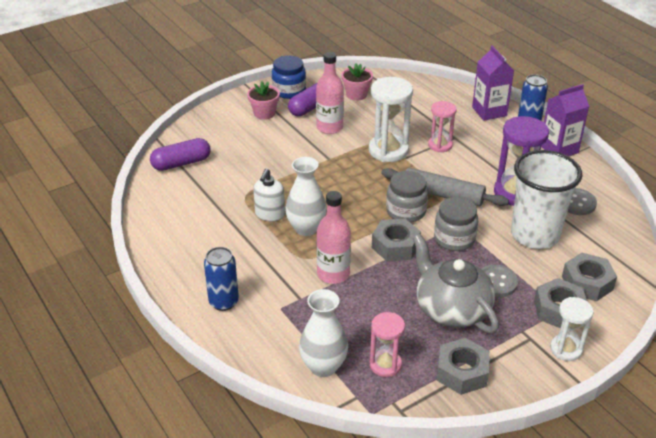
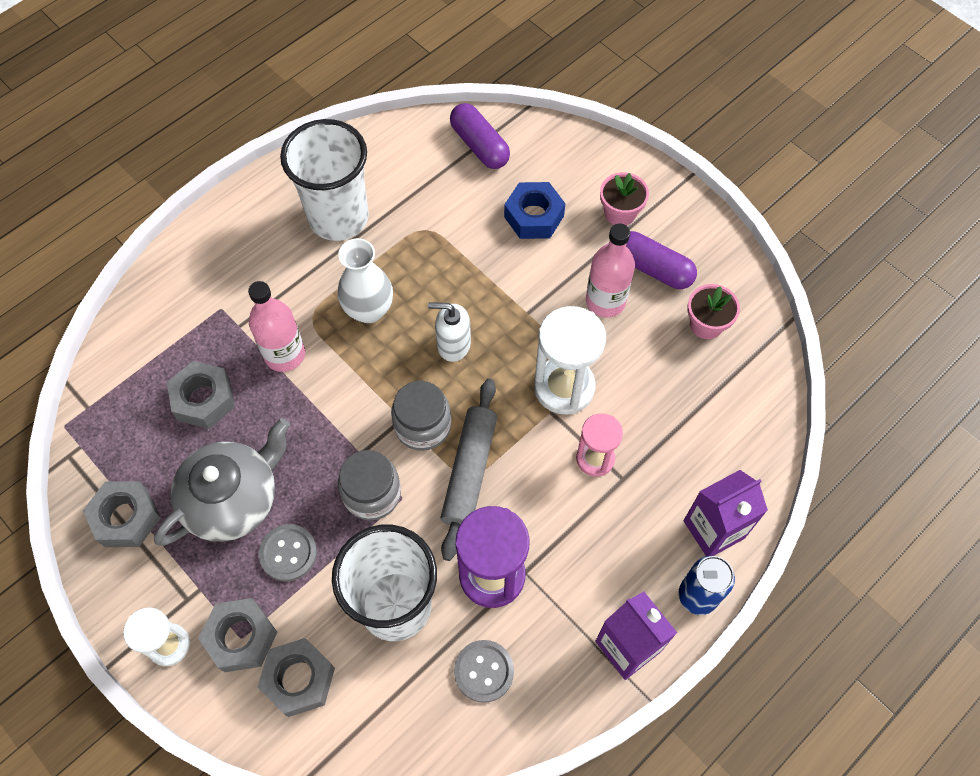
camera: 80 degrees right, 25 degrees up
blue can [204,247,239,311] -> none
white soap dispenser [253,168,285,222] -> white soap dispenser moved to [428,302,471,362]
blue jar [272,56,306,99] -> none
white vase [299,289,348,377] -> none
pink hourglass [370,312,405,377] -> none
grey nut [372,219,421,261] -> grey nut moved to [167,361,235,429]
none -> white cup [280,119,369,241]
none -> blue nut [504,182,566,239]

